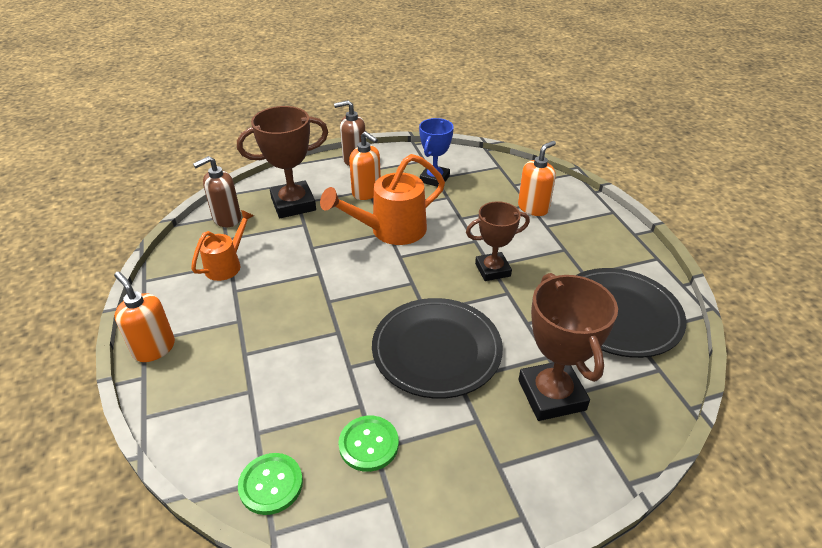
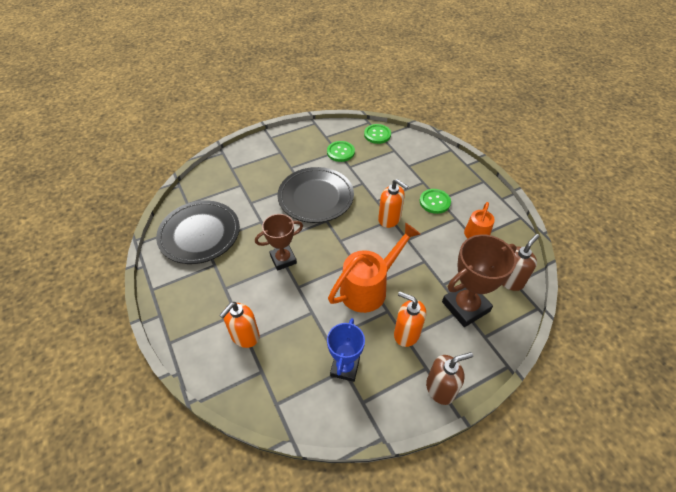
camera: 170 degrees right, 10 degrees up
orange soap dispenser [114,272,175,362] -> orange soap dispenser moved to [378,179,408,228]
brown trophy [518,273,618,421] -> none
none -> green button [420,189,451,214]

